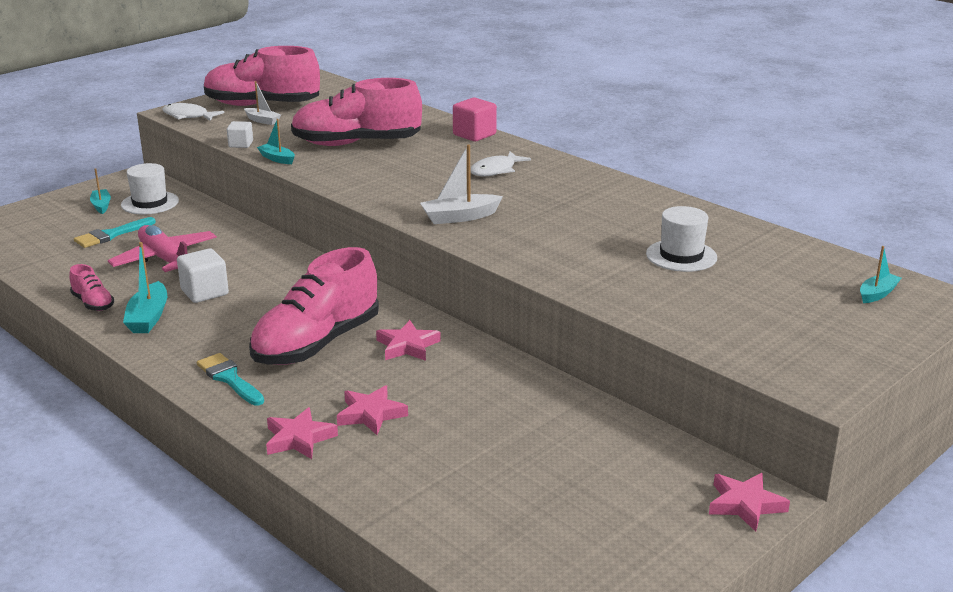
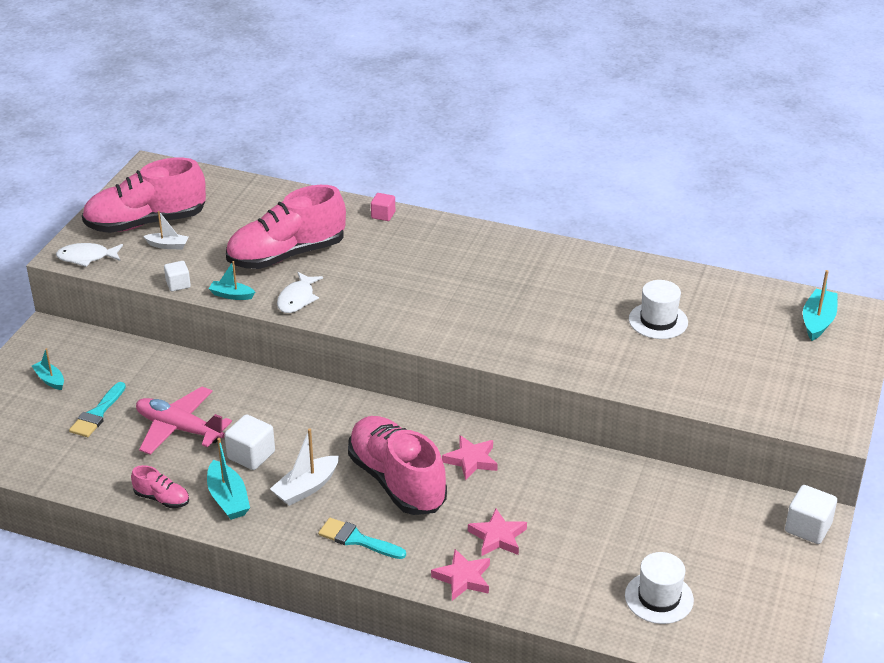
camera: 25 degrees left, 10 degrees up
white hat [121,163,179,214] -> white hat moved to [625,552,694,624]
pink shoe [249,247,379,365] -> pink shoe turned 135 degrees clockwise [348,416,447,515]
white boat [420,144,503,224] -> white boat moved to [270,429,339,506]
pink cube [453,98,497,141] -> pink cube [371,193,395,221], size x0.63
white fish [470,152,531,176] -> white fish moved to [277,272,323,313]
pink star [709,473,790,532] -> white cube [785,485,837,544]
turquoise boat [860,246,901,303] -> turquoise boat [803,270,837,341], size x1.55

